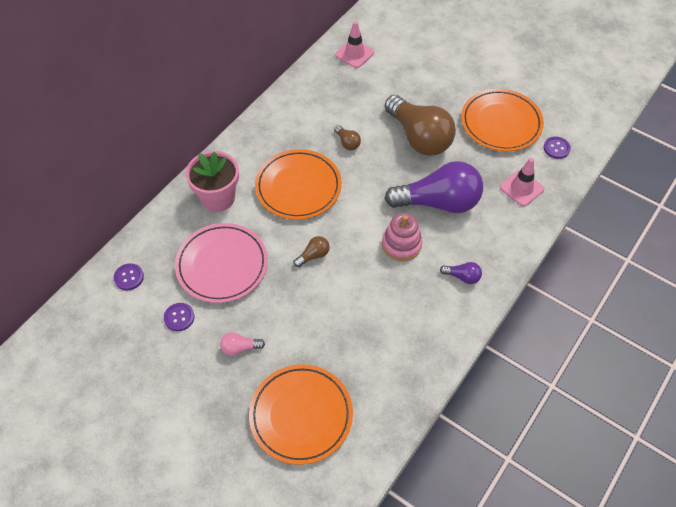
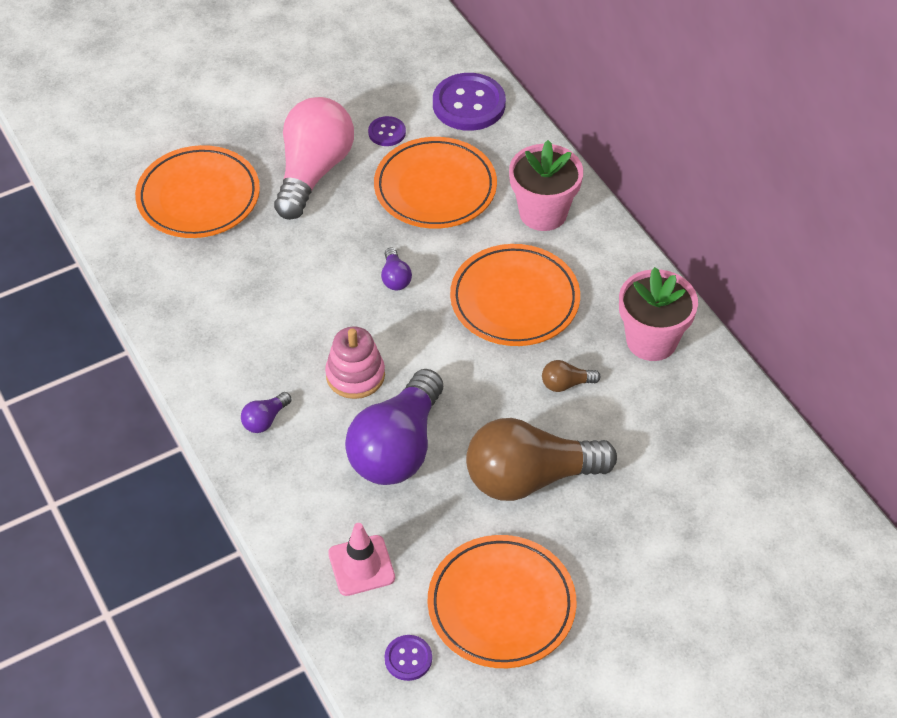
camera: 115 degrees right, 5 degrees down
purple button [114,263,144,290] -> purple button [433,73,506,131], size x1.98
pink plate [175,223,268,303] -> orange plate [374,137,497,229]
pink light bulb [220,332,265,356] -> pink light bulb [274,97,354,220], size x2.45
brown light bulb [293,236,330,267] -> purple light bulb [381,247,412,290]
pink traffic cone [335,21,374,68] -> none
none -> pink flower pot [619,267,698,361]

